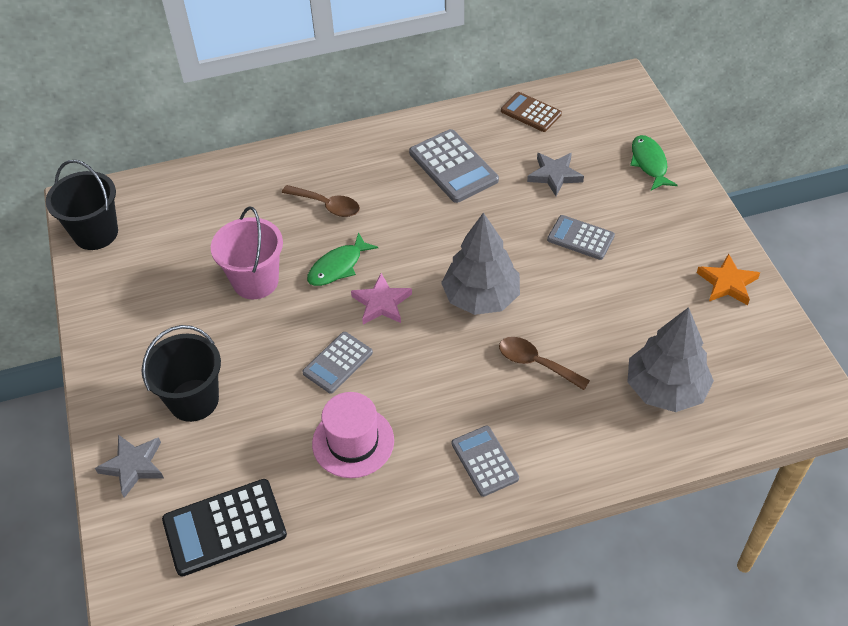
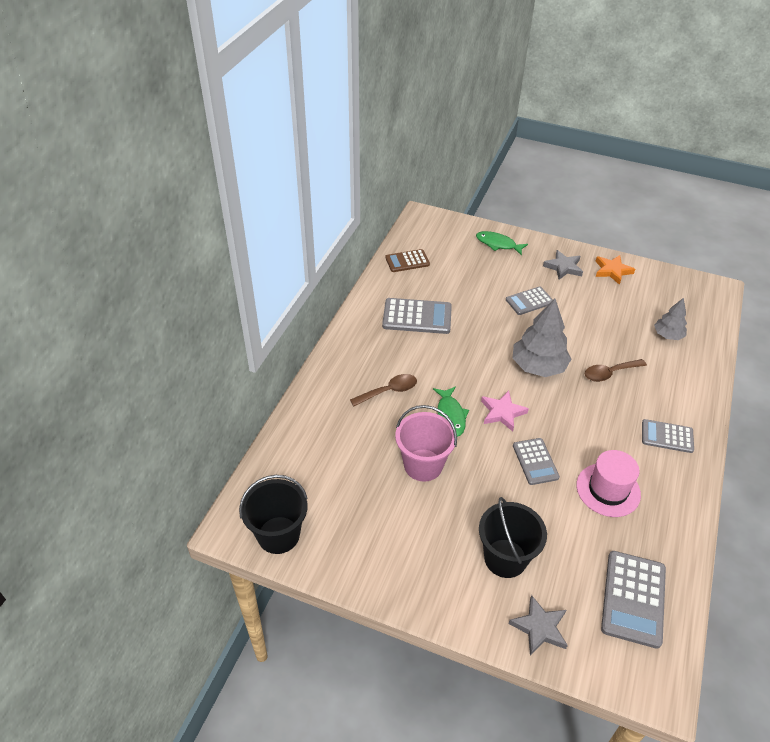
camera: 55 degrees left, 5 degrees down
black calculator [162,479,287,577] -> grey calculator [601,551,666,649]
grey star [527,153,584,196] -> grey star moved to [543,250,583,280]
grey tree [627,307,714,412] -> grey tree [654,298,687,340], size x0.57

